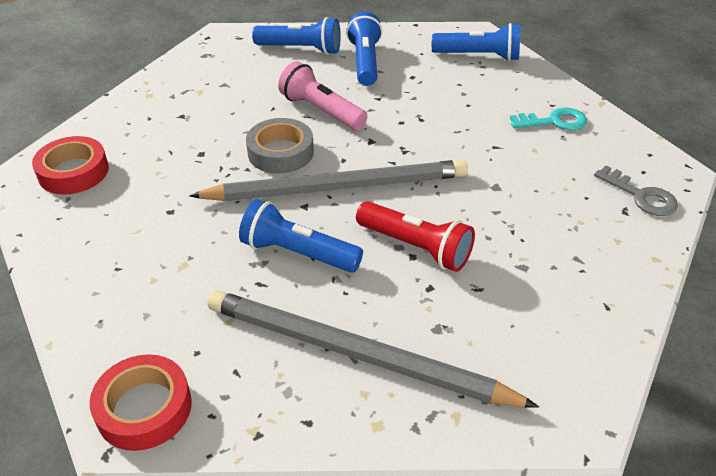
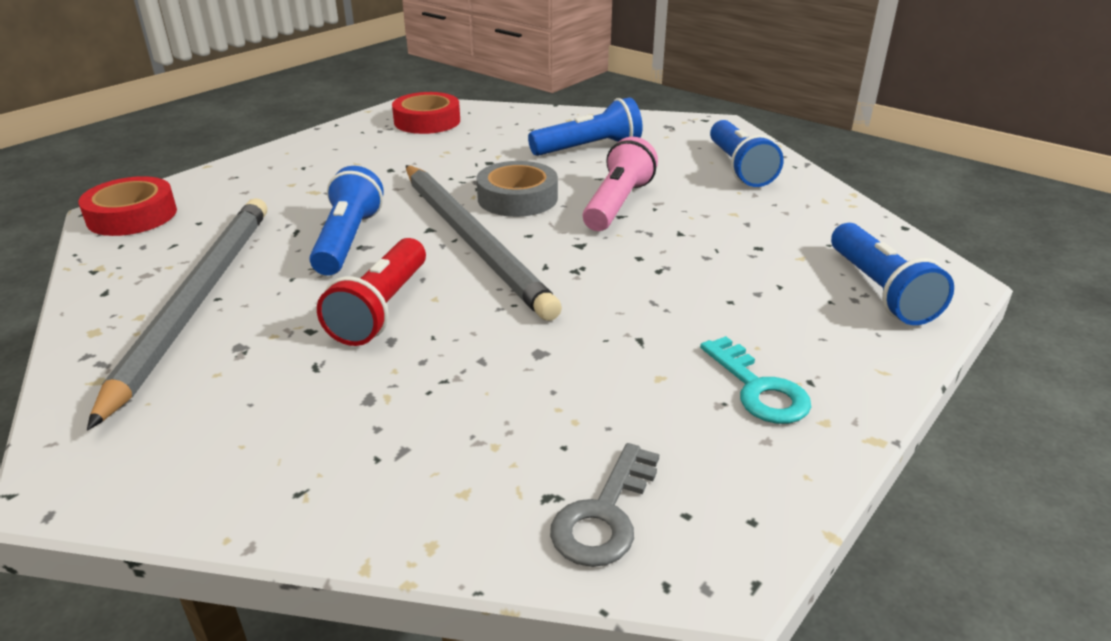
camera: 70 degrees right, 10 degrees down
blue flashlight [346,12,382,86] -> blue flashlight moved to [528,97,643,156]

